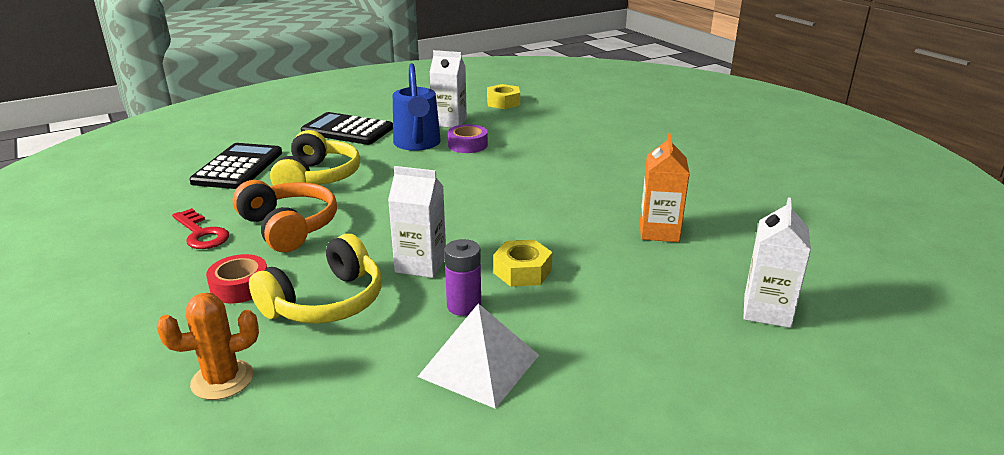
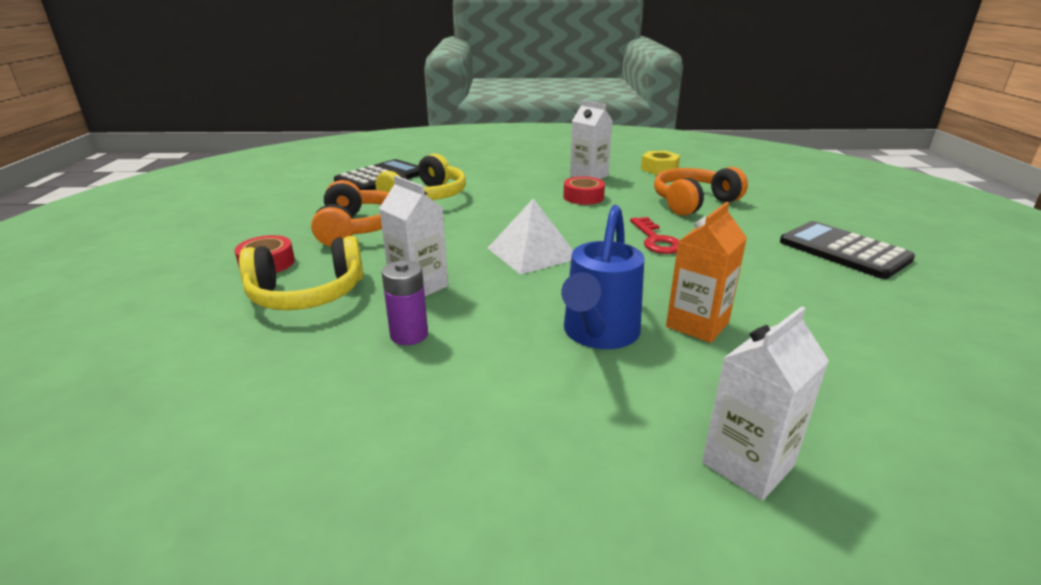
camera: 30 degrees right, 0 degrees up
orange cactus [157,293,259,400] -> none
red key [172,208,229,249] -> red key moved to [630,217,679,254]
black calculator [301,112,393,145] -> black calculator moved to [780,221,915,279]
blue watering can [393,63,441,151] -> blue watering can moved to [561,205,644,349]
white pyramid [418,303,539,409] -> white pyramid moved to [488,199,573,275]
purple tape [448,124,488,153] -> red tape [563,177,605,205]
yellow nut [493,240,553,287] -> none
none -> orange headphones [654,167,748,216]

